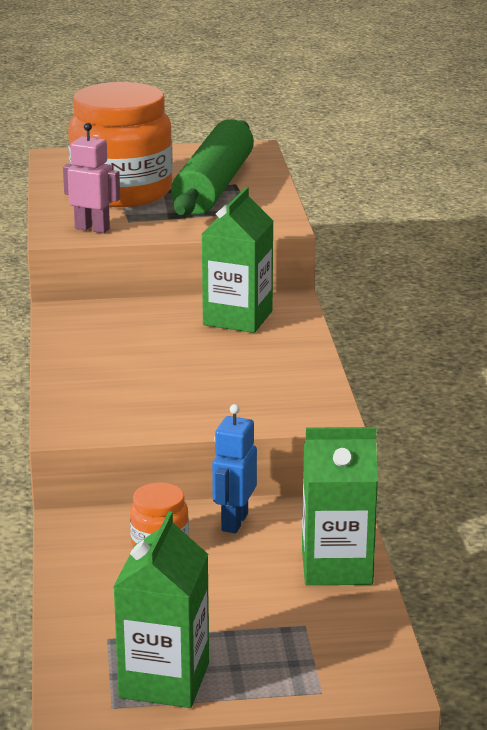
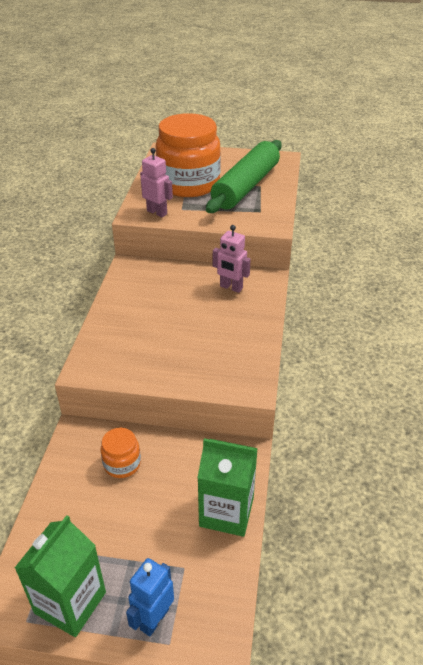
camera: 15 degrees right, 15 degrees up
green carton [202,187,274,333] -> pink robot [213,225,251,293]
blue robot [212,404,257,533] -> blue robot moved to [126,558,174,636]

